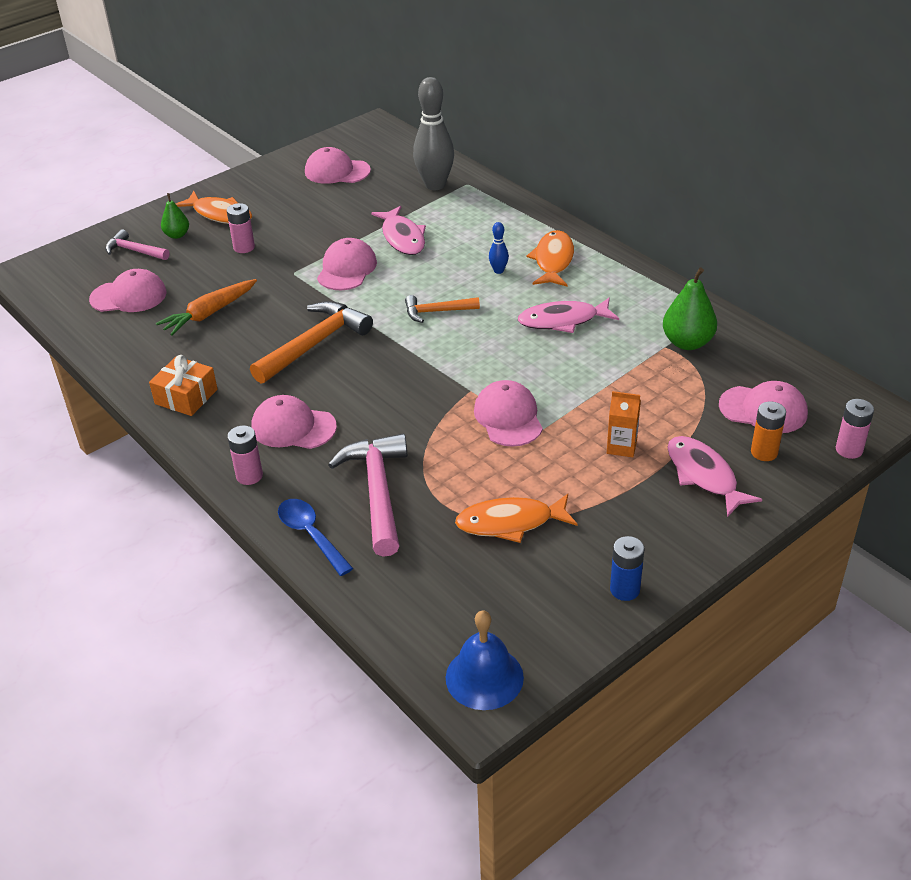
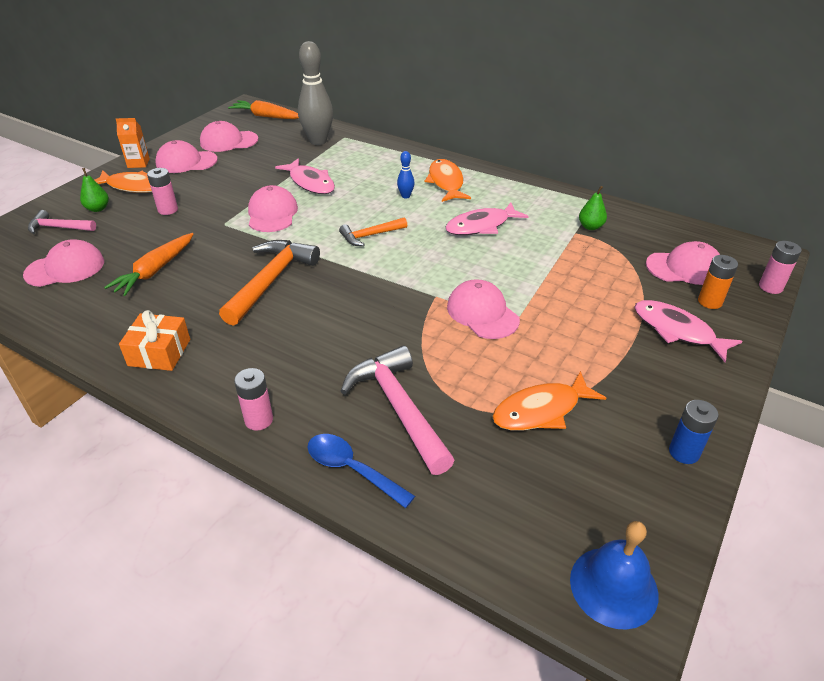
camera: 20 degrees left, 0 degrees up
pink cap [251,395,337,449] -> pink cap moved to [155,140,218,173]
orange carton [607,391,641,457] -> orange carton moved to [116,118,150,168]
green pear [663,268,717,350] -> green pear [579,186,607,230], size x0.60
none -> orange carrot [228,100,299,119]

